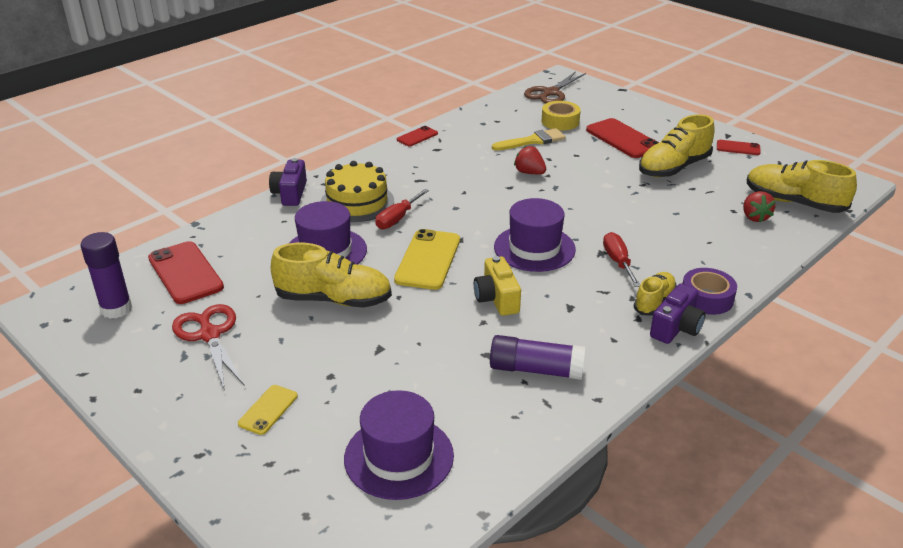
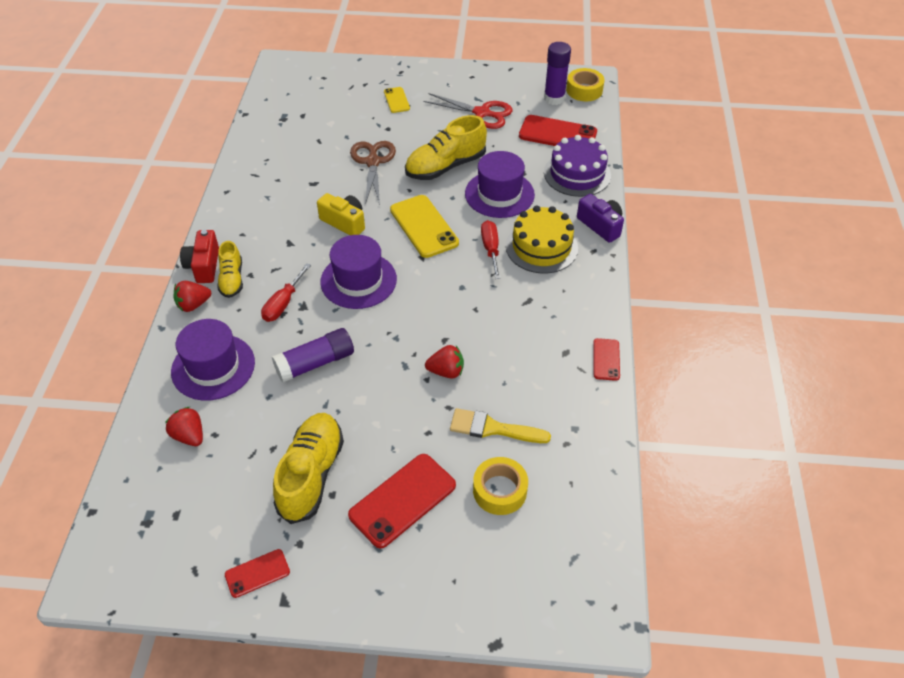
camera: 140 degrees right, 15 degrees up
purple hat [344,390,454,500] -> purple hat moved to [171,319,255,400]
purple glue stick [490,335,585,380] -> purple glue stick moved to [272,328,354,382]
yellow brush [492,128,566,151] -> yellow brush turned 75 degrees clockwise [450,408,551,443]
brown scissors [524,72,586,103] -> brown scissors moved to [350,141,396,205]
red phone [586,118,659,158] -> red phone turned 60 degrees counterclockwise [348,454,456,548]
red screwdriver [603,232,640,287] -> red screwdriver turned 75 degrees clockwise [261,264,311,322]
purple camera [650,284,706,344] -> red camera [180,230,219,283]
purple tape [682,268,737,315] -> red strawberry [174,281,211,312]
yellow shoe [747,160,857,213] -> none
none -> purple cake [544,135,611,197]
none -> yellow tape [566,68,605,101]

